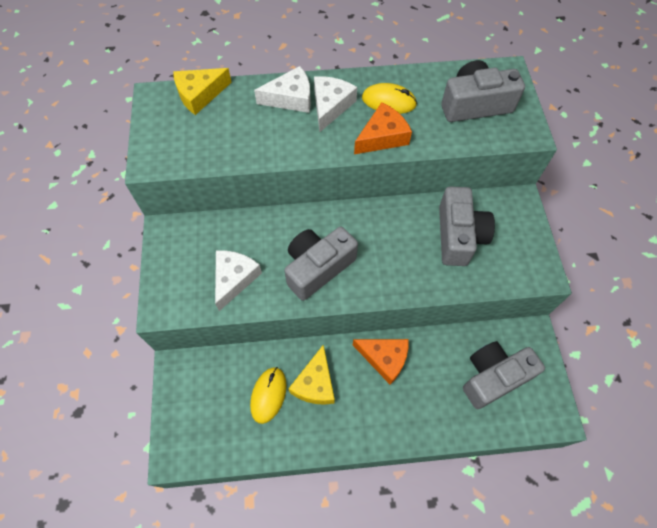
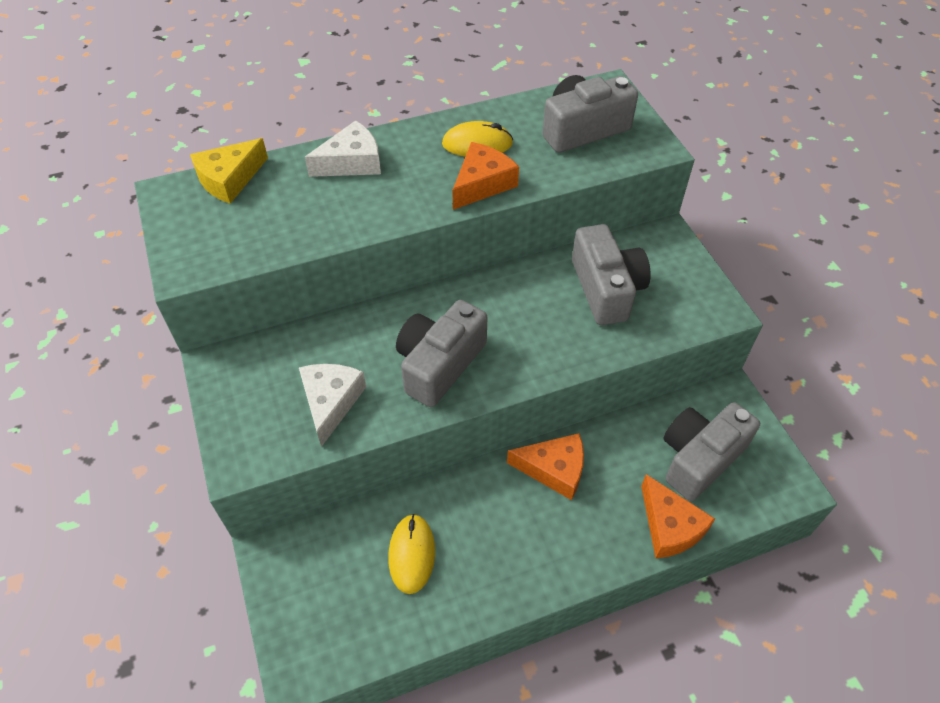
camera: 15 degrees left, 10 degrees down
yellow cheese [288,345,335,405] -> none
white cheese [314,76,357,132] -> none
none -> orange cheese [641,474,715,558]

